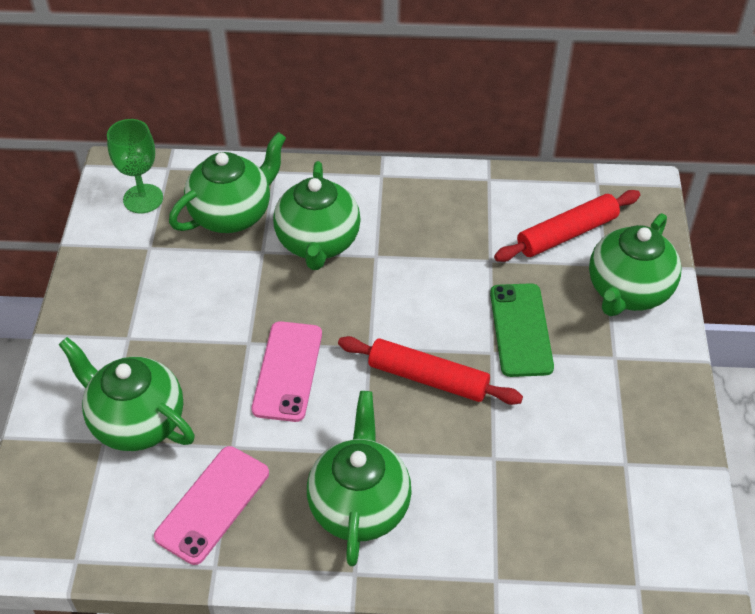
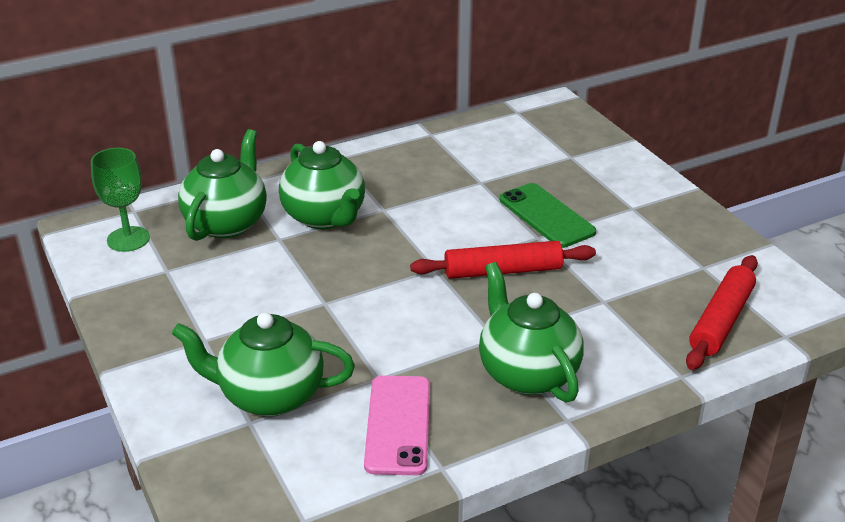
camera: 30 degrees left, 15 degrees down
pink phone [251,321,322,422] -> none
red rolling pin [494,190,640,262] -> red rolling pin moved to [686,255,758,370]
green teapot [589,213,681,316] -> none

